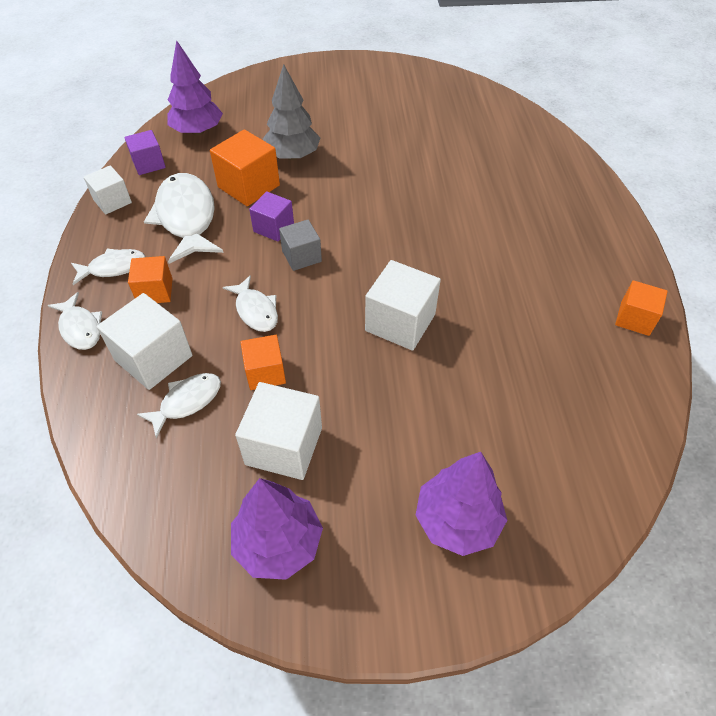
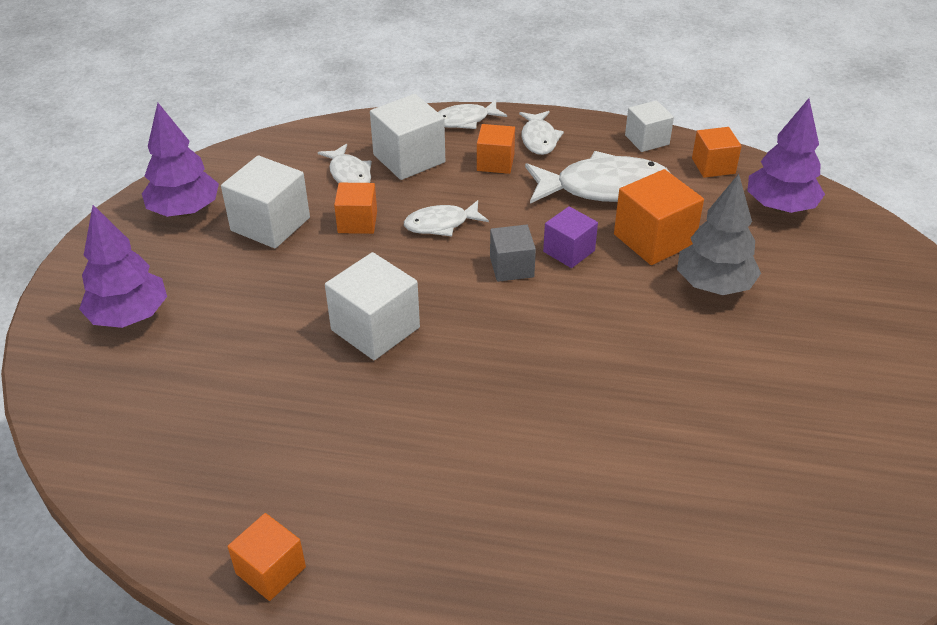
camera: 105 degrees right, 10 degrees down
purple cube [124,130,166,175] -> orange cube [692,127,742,178]

